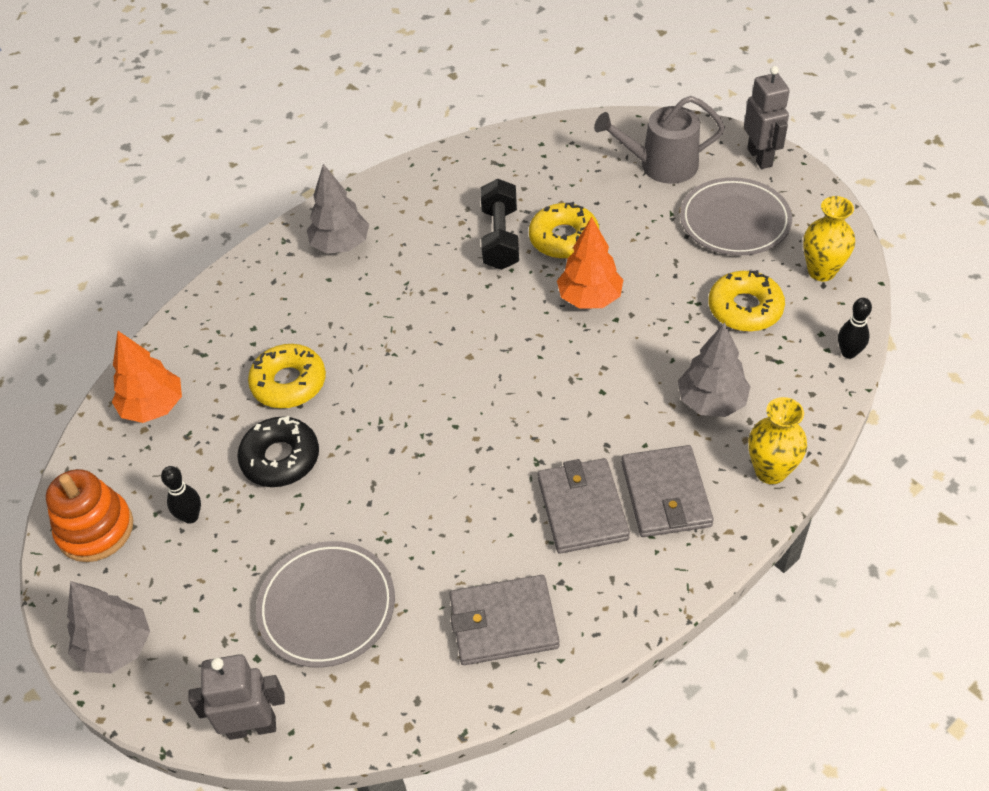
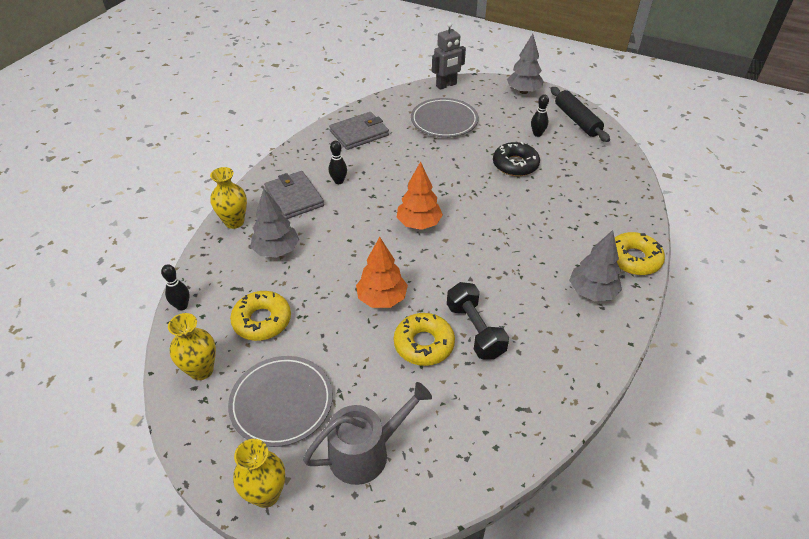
camera: 155 degrees right, 5 degrees down
orange stacking toy [46,469,133,562] -> black rolling pin [551,87,610,142]
orange tree [112,331,182,423] -> orange tree moved to [396,161,443,230]
yellow donut [248,344,326,408] -> yellow donut moved to [615,232,665,275]
grey wallet [538,458,630,554] -> black bowling pin [329,141,347,184]
grey robot [744,66,790,169] -> yellow vase [233,439,285,508]

